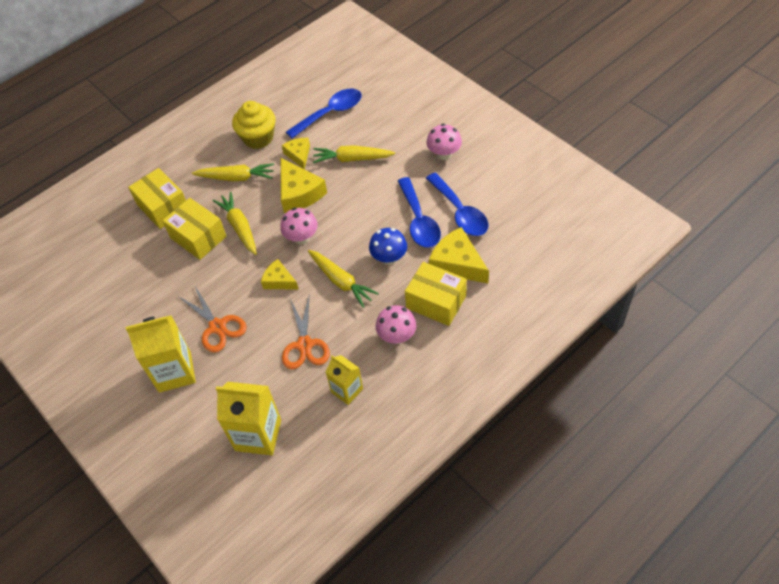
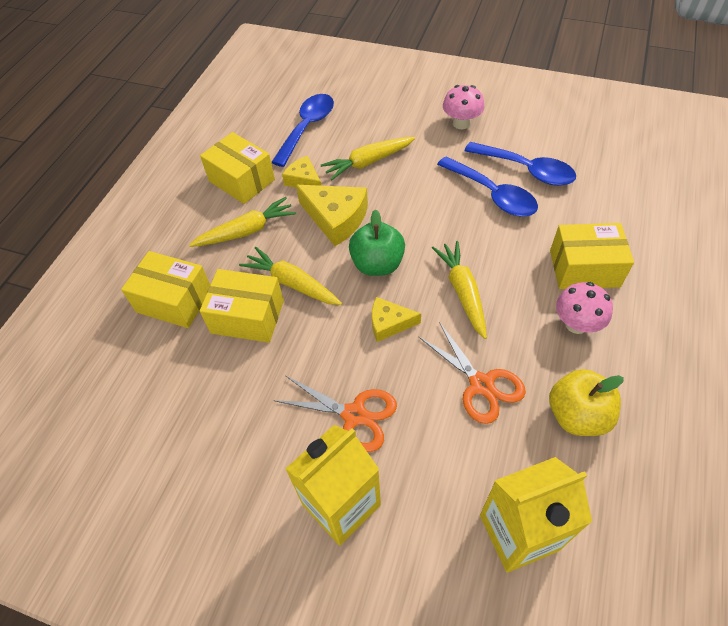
camera: 30 degrees left, 0 degrees up
yellow cupcake [232,101,276,149] -> yellow box [200,132,275,204]
pink mushroom [280,208,318,244] -> green apple [349,209,405,276]
yellow carrot [308,250,379,308] -> yellow carrot turned 120 degrees counterclockwise [432,241,487,339]
yellow carton [326,355,363,405] -> yellow apple [549,369,624,436]
blue mushroom [369,228,407,265] -> none
yellow cheese [429,227,489,283] -> none

